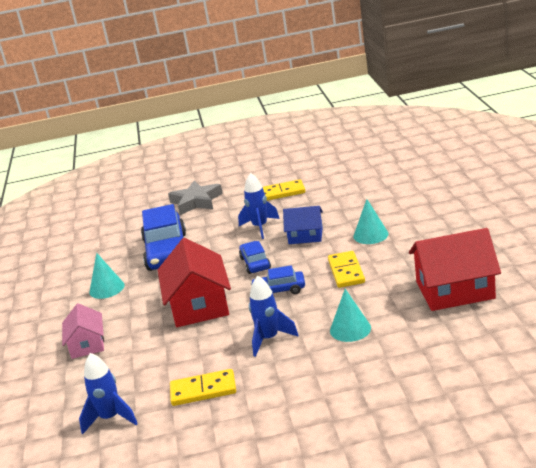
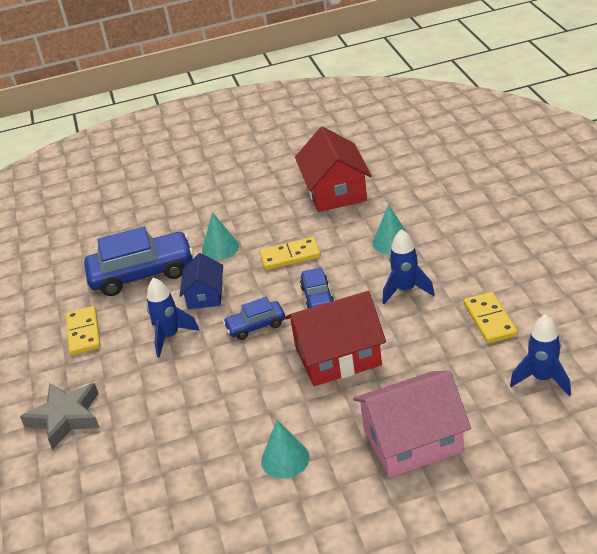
camera: 95 degrees left, 10 degrees up
pink house [62,303,104,359] -> pink house [353,371,471,478], size x1.69
blue car [141,204,186,271] -> blue car moved to [84,227,193,296]

